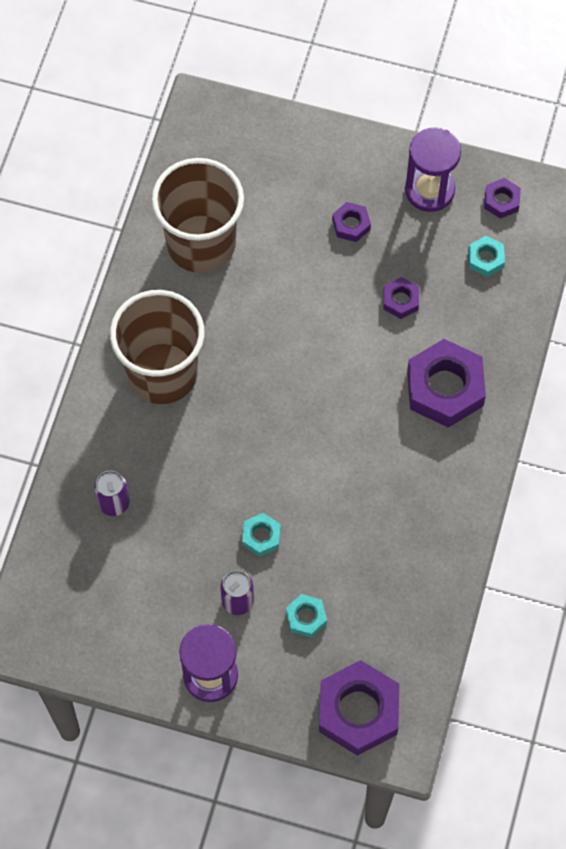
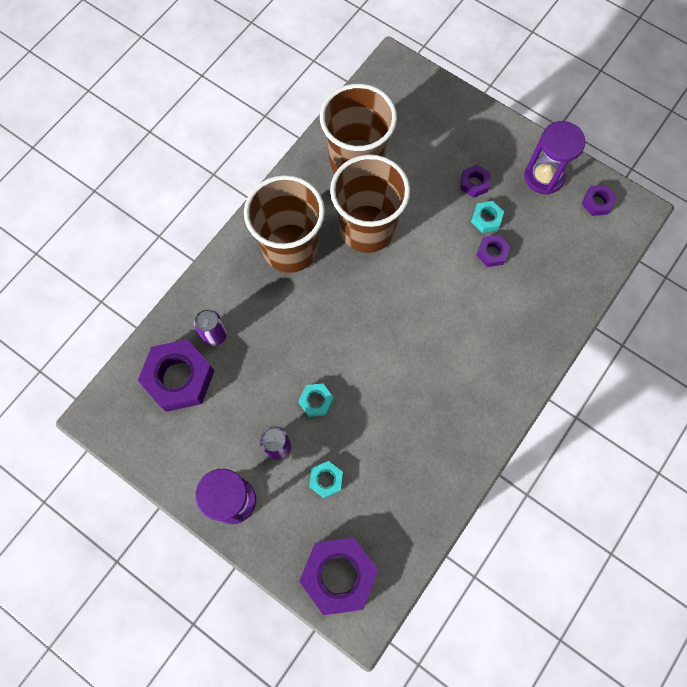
camera: 20 degrees right, 5 degrees up
purple nut [407,339,486,428] -> purple nut moved to [138,339,214,412]
turquoise nut [468,236,505,277] -> turquoise nut moved to [471,201,504,233]
none -> brown cup [330,154,410,253]

